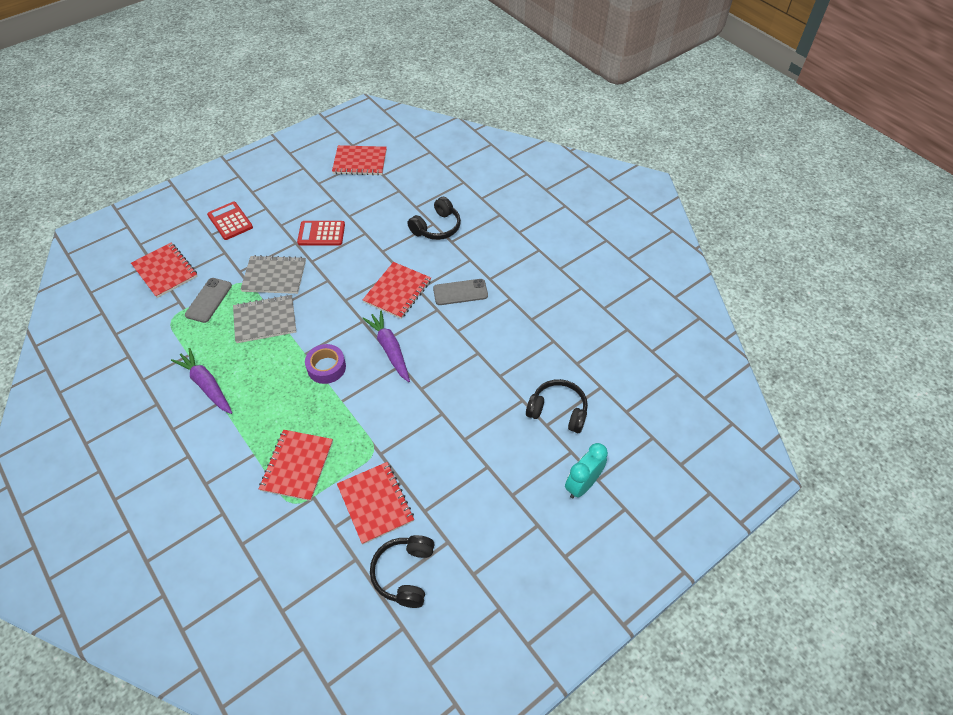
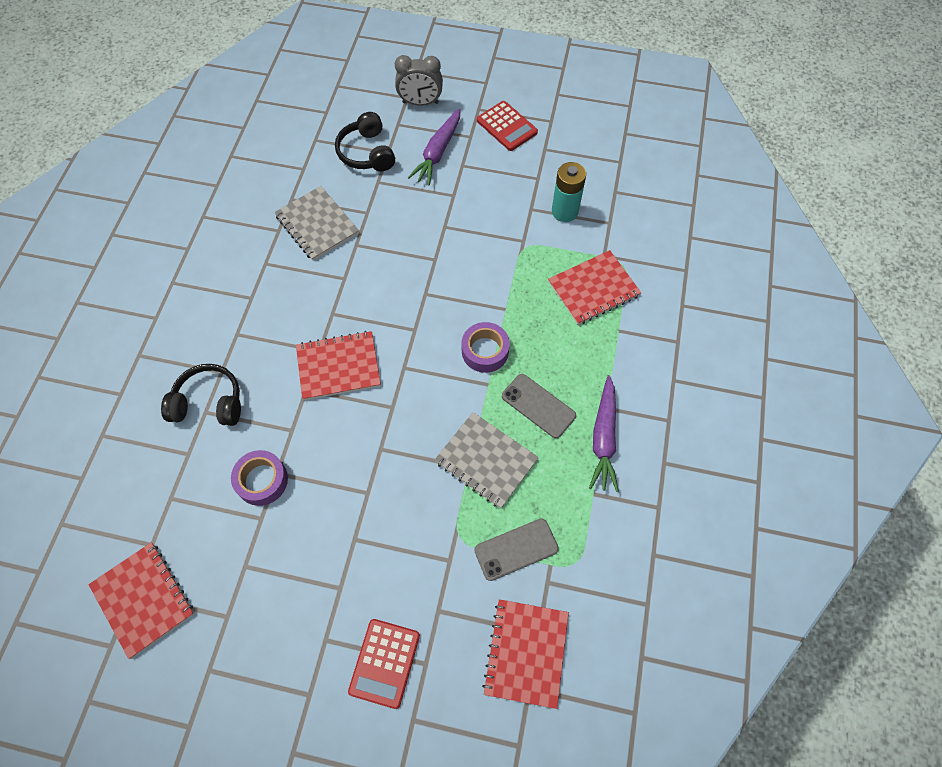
camera: 130 degrees left, 10 degrees up
grey notebook [240,255,306,294] -> grey notebook moved to [274,186,359,261]
red calculator [297,221,345,246] -> red calculator moved to [477,101,538,151]
red notebook [337,462,414,544] -> turquoise battery [552,162,586,222]
purple carrot [362,310,410,382] -> purple carrot moved to [408,108,460,185]
black headphones [370,535,435,608] -> none
grey phone [433,279,488,305] -> grey phone moved to [502,374,576,438]
turquoise clock [565,443,608,499] -> grey clock [395,55,443,106]
none -> purple tape [231,450,288,506]

